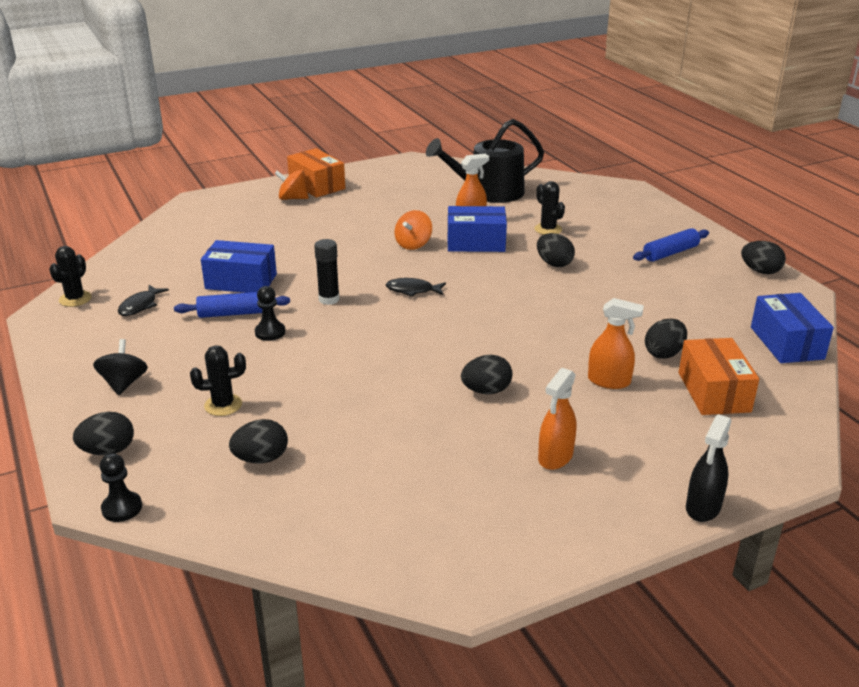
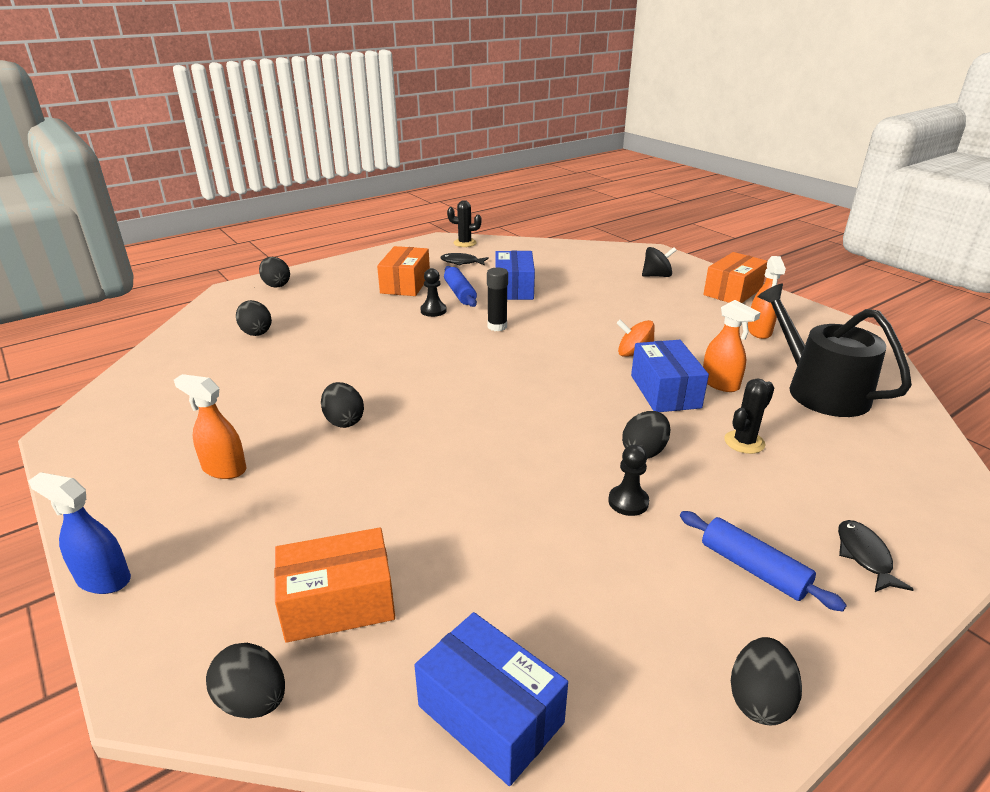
camera: 80 degrees right, 0 degrees up
black spinning top [93,339,148,395] -> black spinning top moved to [642,247,677,277]
black pawn [100,453,142,522] -> black pawn moved to [608,445,649,516]
black cactus [190,345,246,416] -> none
orange spinning top [274,170,308,200] -> none
black fish [386,278,446,297] -> black fish moved to [838,520,914,592]
orange spray bottle [588,298,644,389] -> orange spray bottle moved to [748,256,786,339]
black egg [645,319,687,359] -> black egg moved to [206,643,285,719]
black spray bottle [686,414,731,522] -> blue spray bottle [28,472,131,594]
blue box [751,293,834,363] -> blue box turned 60 degrees clockwise [414,612,568,786]
none -> orange box [377,246,430,296]

